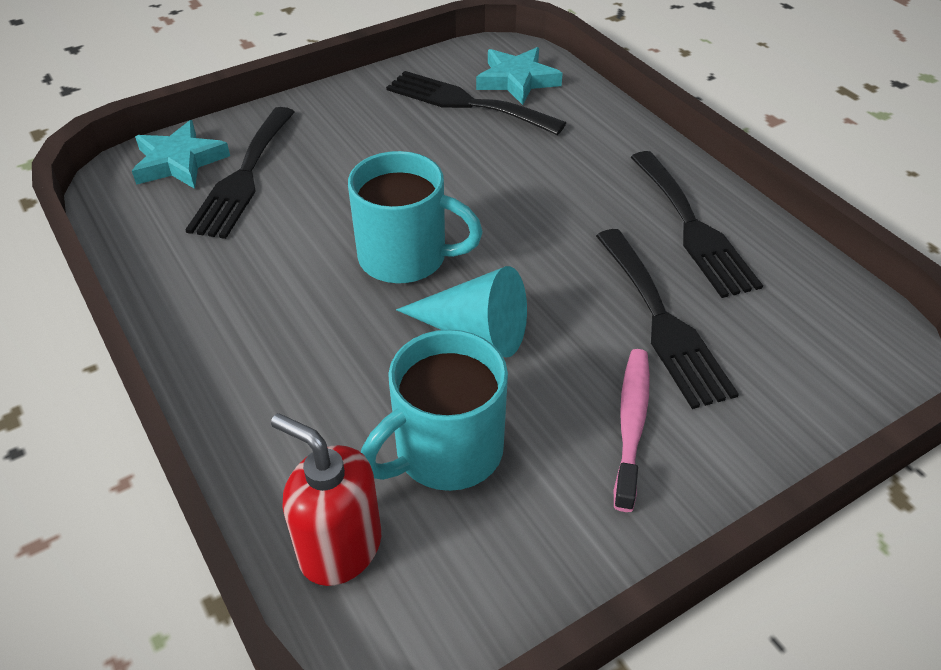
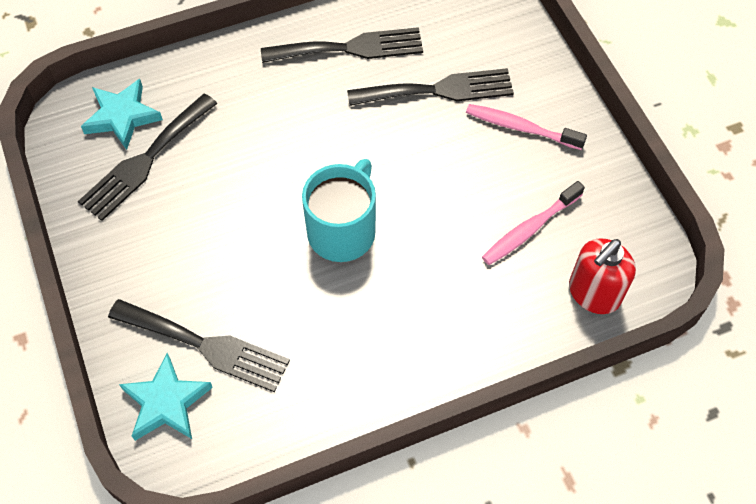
camera: 80 degrees left, 15 degrees up
turquoise mug [361,330,508,491] -> pink toothbrush [482,181,585,265]
turquoise cone [396,266,527,358] -> none

